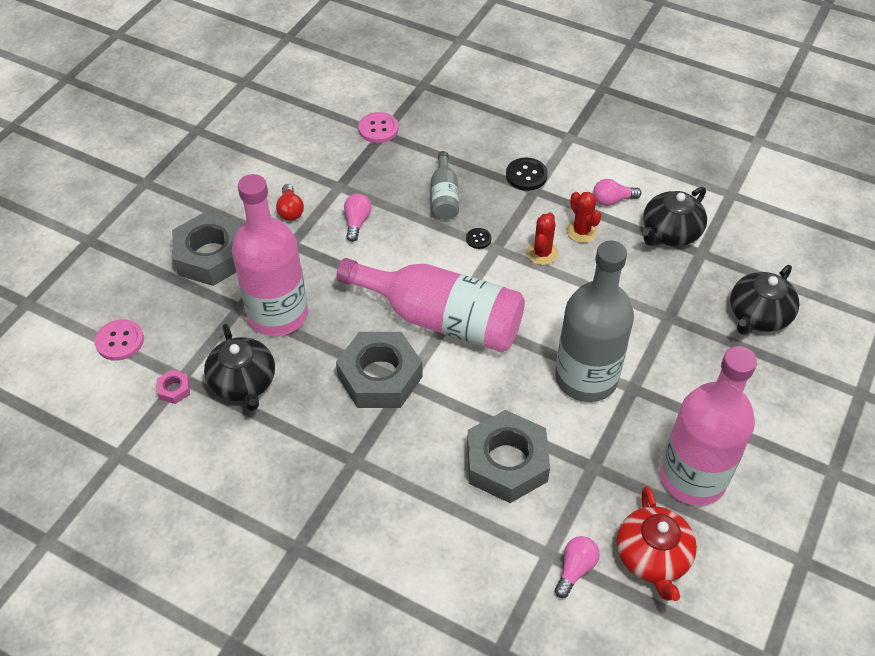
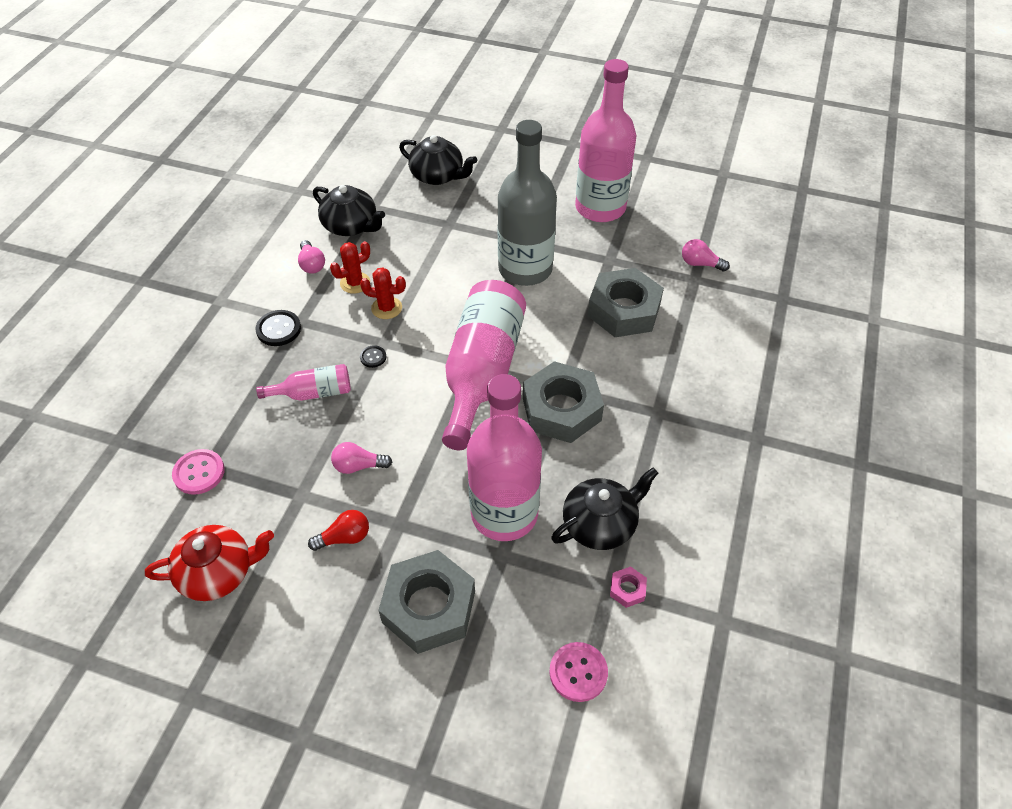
camera: 100 degrees left, 0 degrees up
grey bottle [431,151,459,220] -> pink bottle [256,364,351,401]
red teapot [617,486,697,601] -> red teapot moved to [145,525,274,601]

